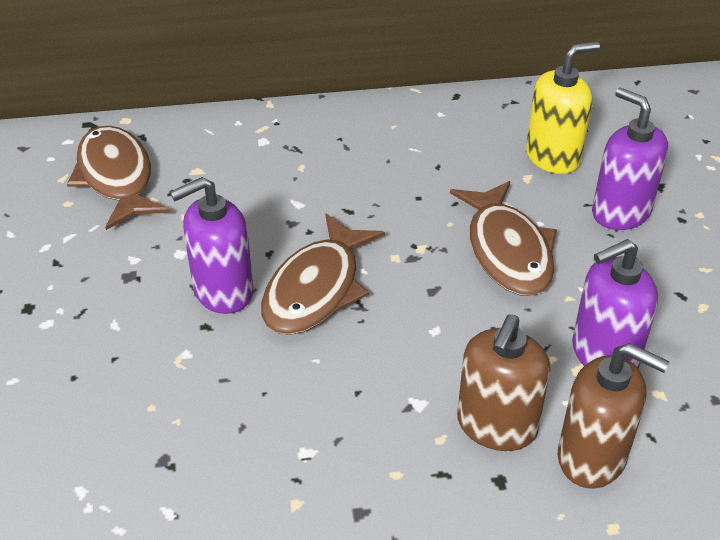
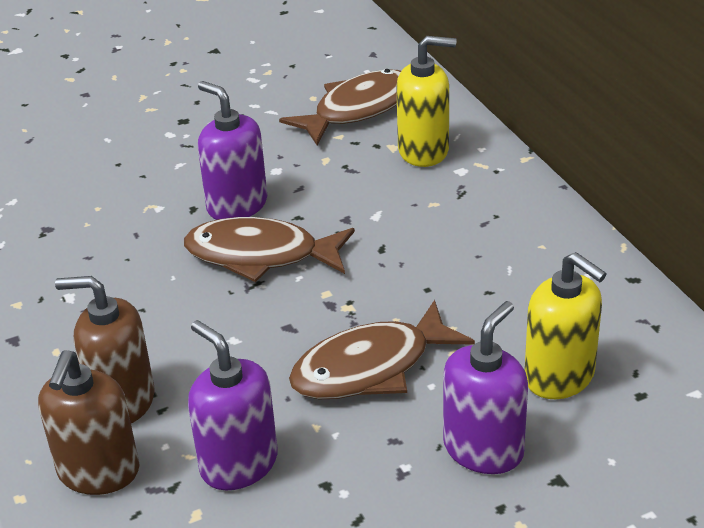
camera: 75 degrees right, 5 degrees down
none -> yellow soap dispenser [396,36,456,167]

